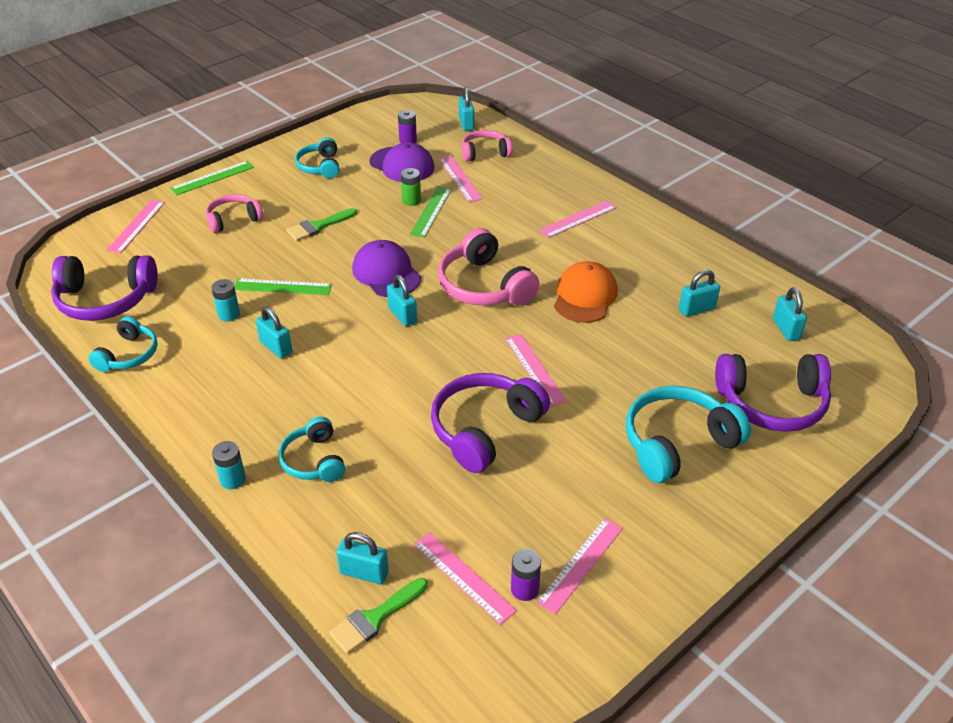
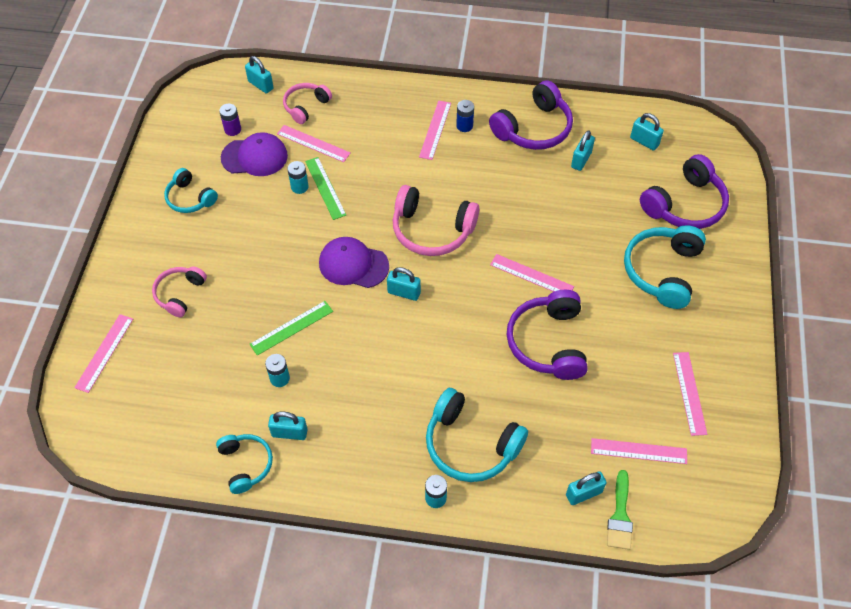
camera: 40 degrees left, 15 degrees up
purple headphones [51,255,158,321] -> purple headphones moved to [489,80,573,150]
pink ruler [106,200,165,253] -> pink ruler turned 45 degrees clockwise [74,314,133,393]
green ruler [170,161,254,195] -> none
turquoise padlock [256,306,292,359] -> turquoise padlock moved to [268,412,307,440]
turquoise headphones [278,417,346,482] -> turquoise headphones [426,388,528,482], size x1.65
green brush [286,208,357,241] -> none
green battery [401,168,421,206] -> turquoise battery [287,161,309,194]
purple battery [511,549,541,601] -> none
orange cap [554,261,618,323] -> none
none -> blue battery [456,100,474,132]

